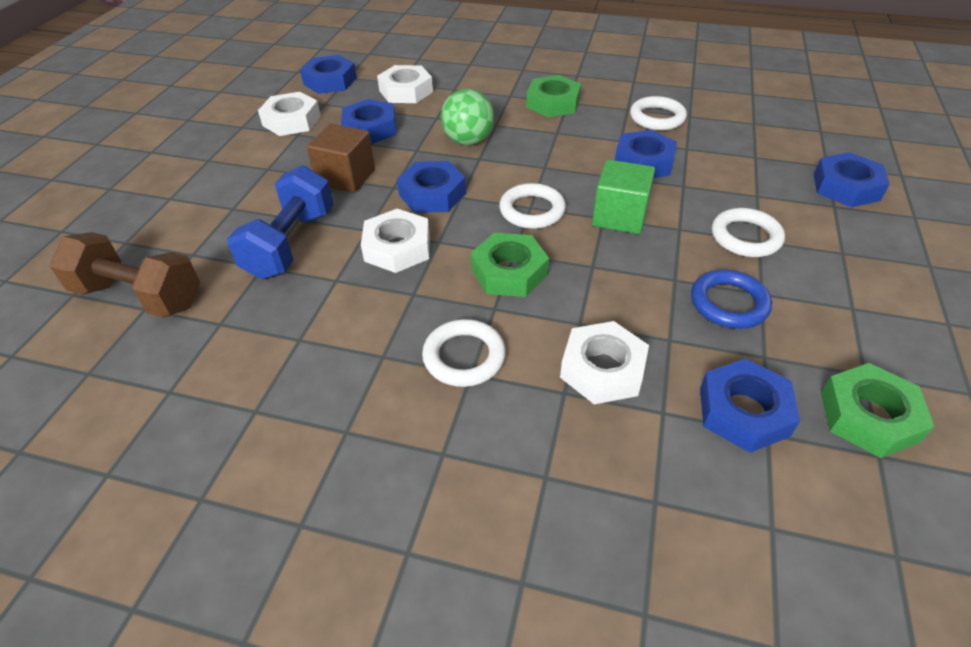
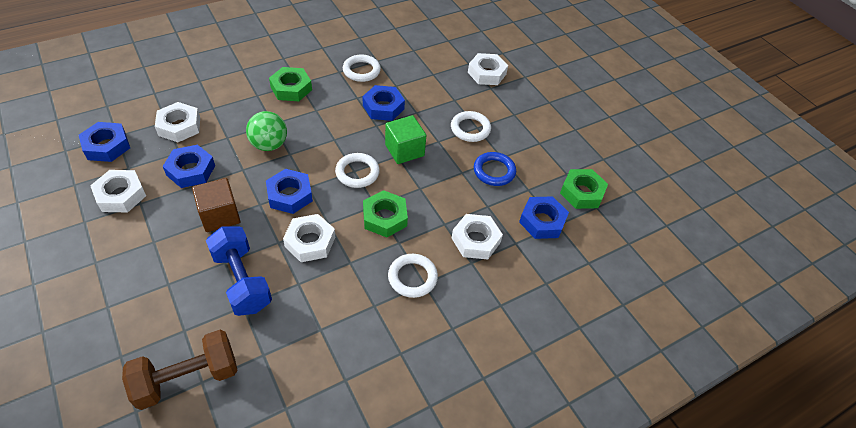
camera: 50 degrees left, 5 degrees up
blue nut [814,152,890,207] -> white nut [468,53,508,85]

